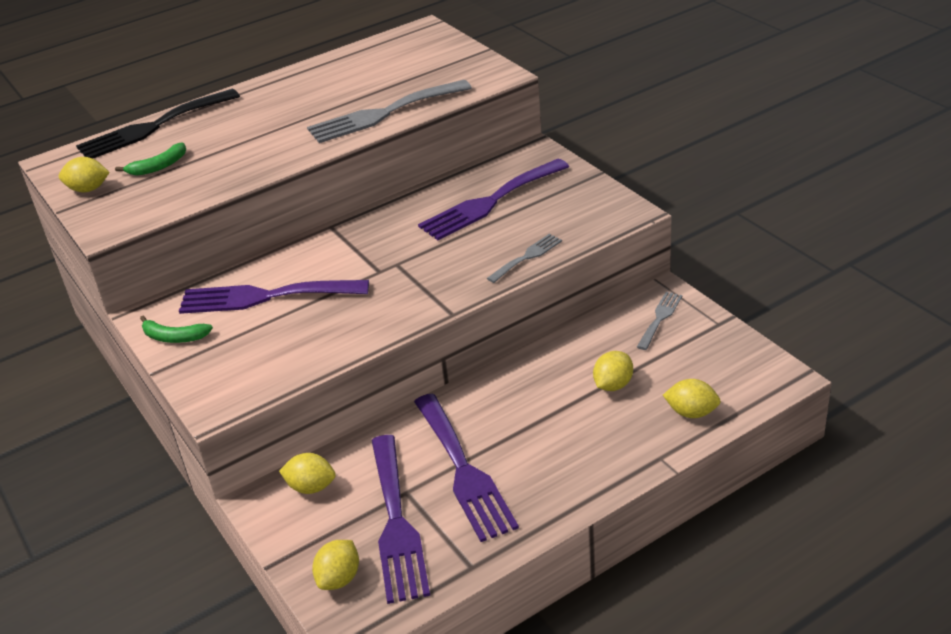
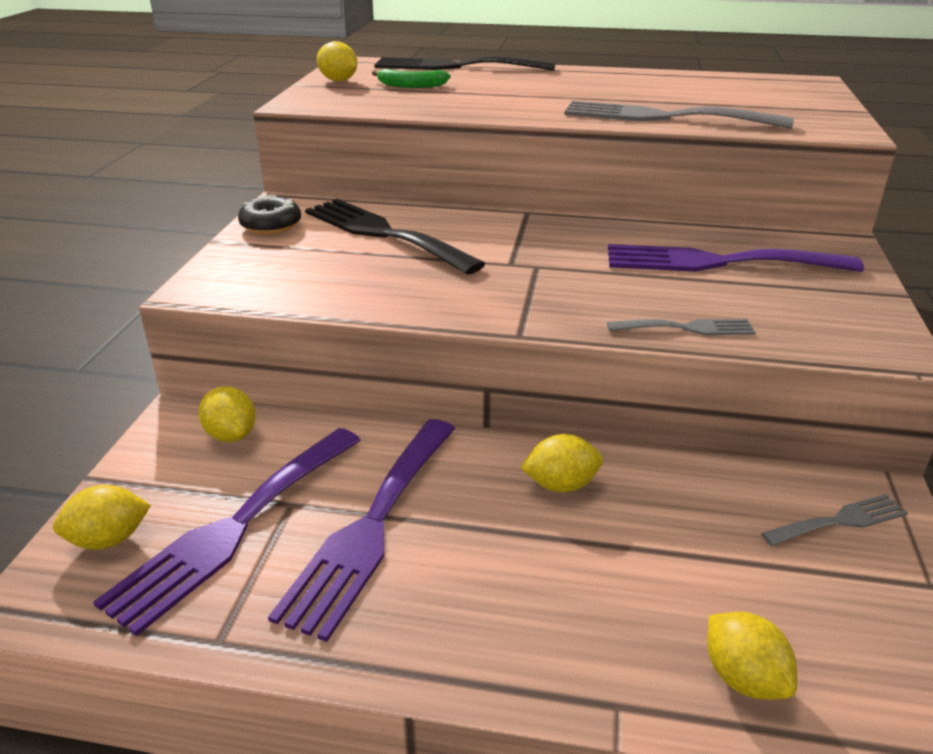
camera: 40 degrees right, 5 degrees down
green banana [140,316,213,343] -> black donut [238,195,301,235]
purple fork [179,280,369,314] -> black fork [305,199,486,275]
yellow lemon [593,351,633,391] -> yellow lemon moved to [520,434,603,492]

